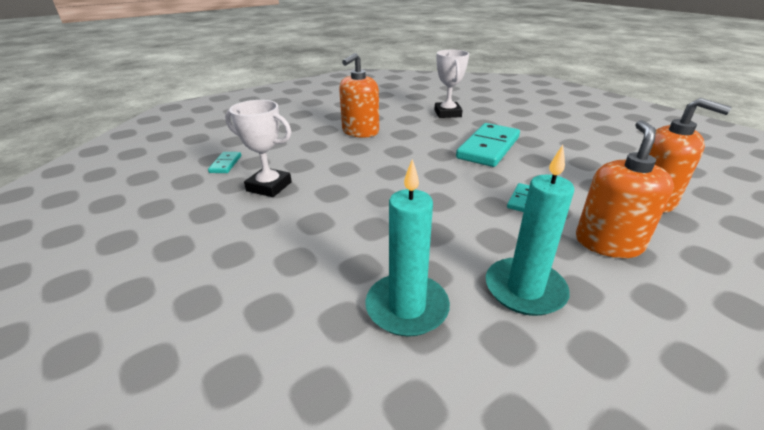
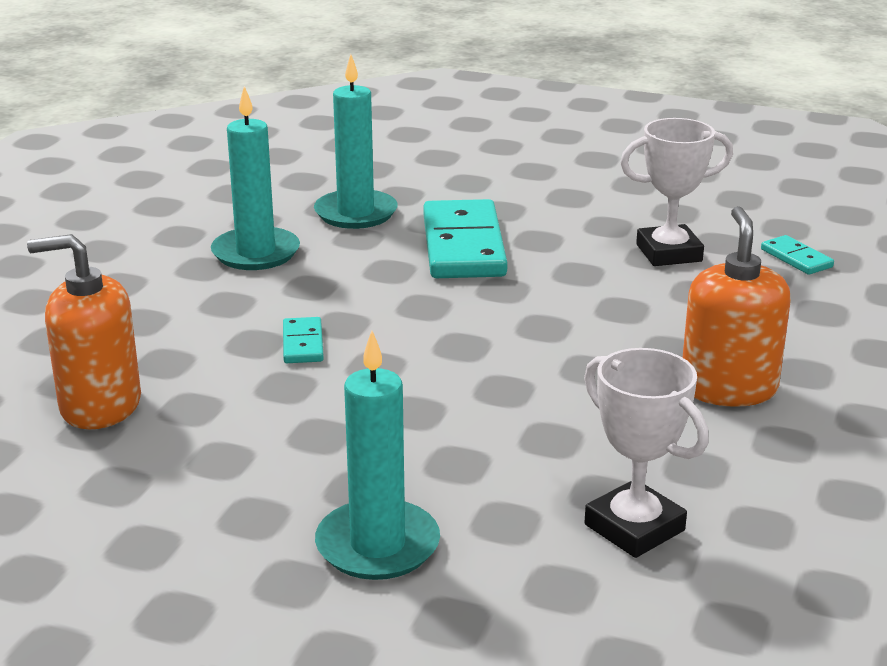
camera: 145 degrees right, 5 degrees down
turquoise domino [456,123,520,167] -> turquoise domino moved to [423,199,508,278]
orange soap dispenser [576,120,674,258] -> none
none -> turquoise candle [315,331,440,580]

